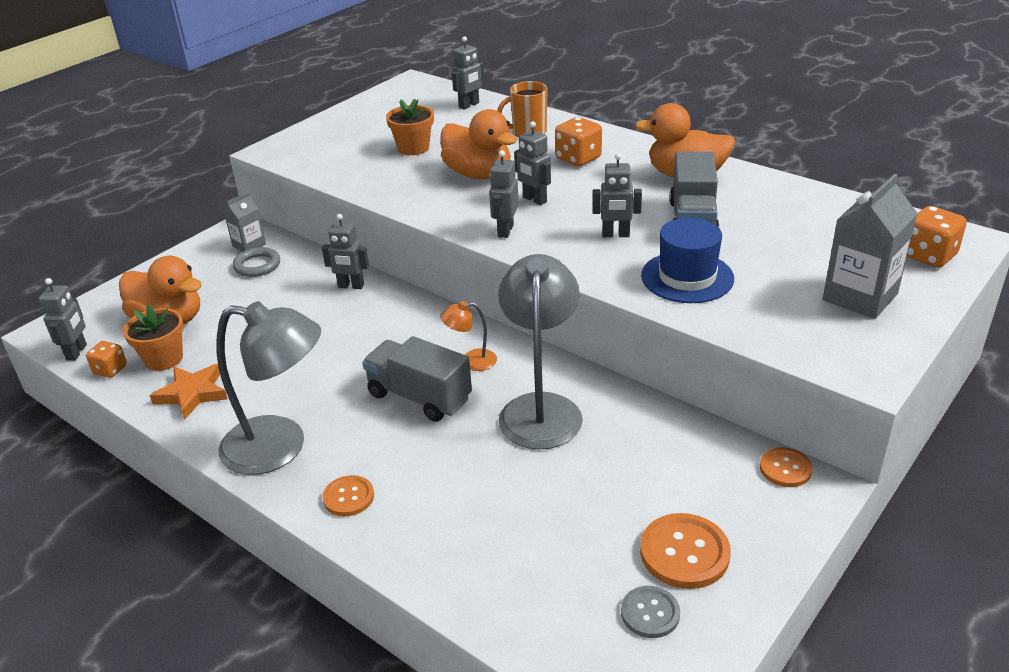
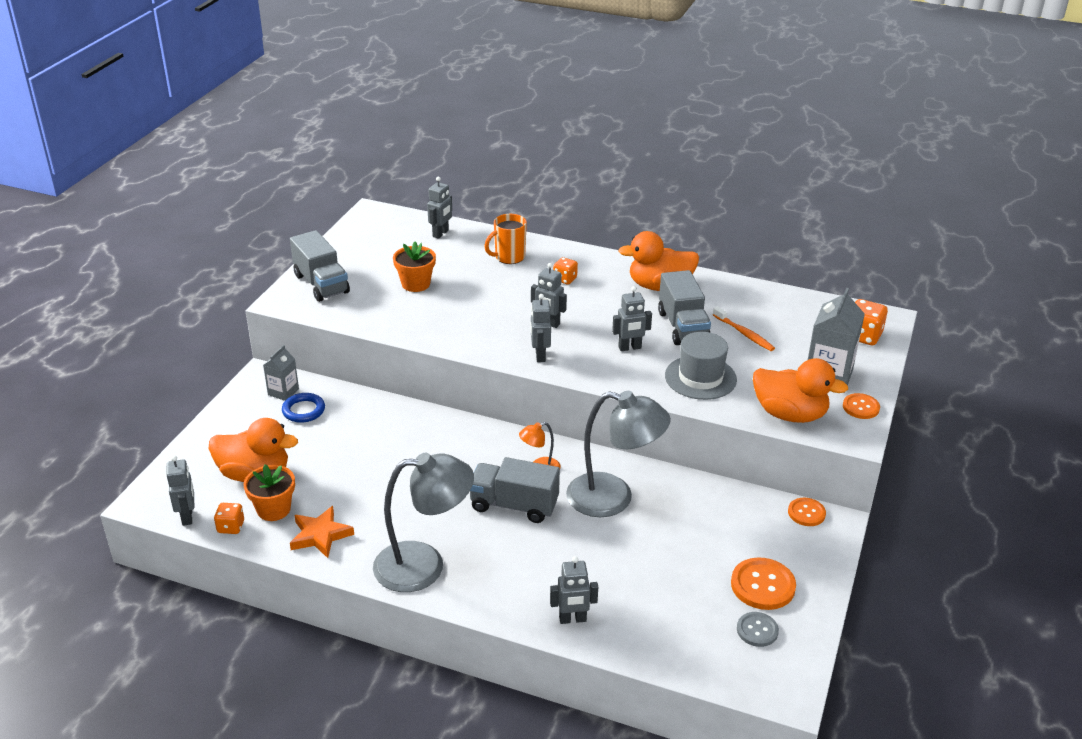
camera: 20 degrees left, 0 degrees up
grey ring [233,247,280,277] -> blue ring [282,393,325,423]
grey robot [322,214,369,289] -> grey robot moved to [550,556,598,624]
orange button [323,475,374,516] -> orange button moved to [843,393,880,419]
orange duck [440,109,517,179] -> orange duck moved to [753,358,848,423]
grey lamp [498,254,583,450] -> grey lamp turned 120 degrees clockwise [566,391,671,517]
orange dice [555,117,602,166] -> orange dice [553,257,578,285], size x0.63
blue hat [641,218,734,303] -> grey hat [665,332,737,400]
none -> grey truck [290,230,350,302]
none -> orange toothbrush [713,306,775,351]

